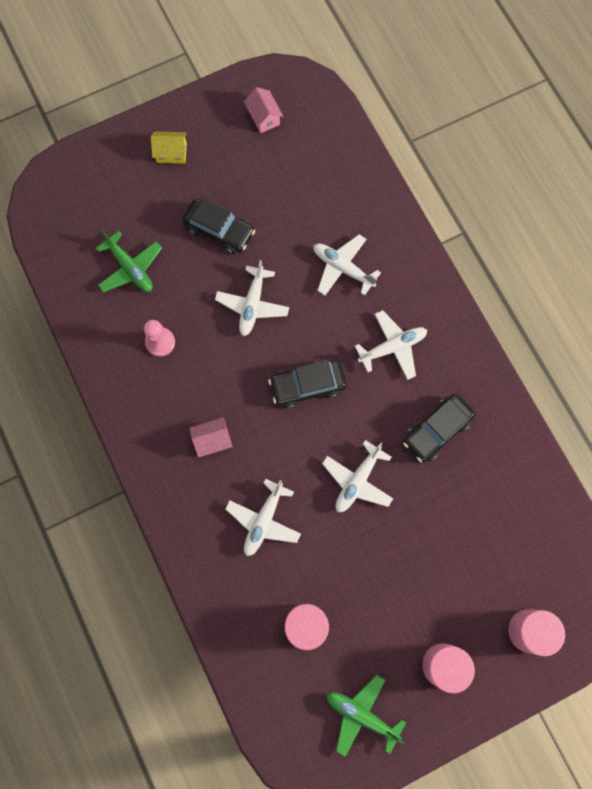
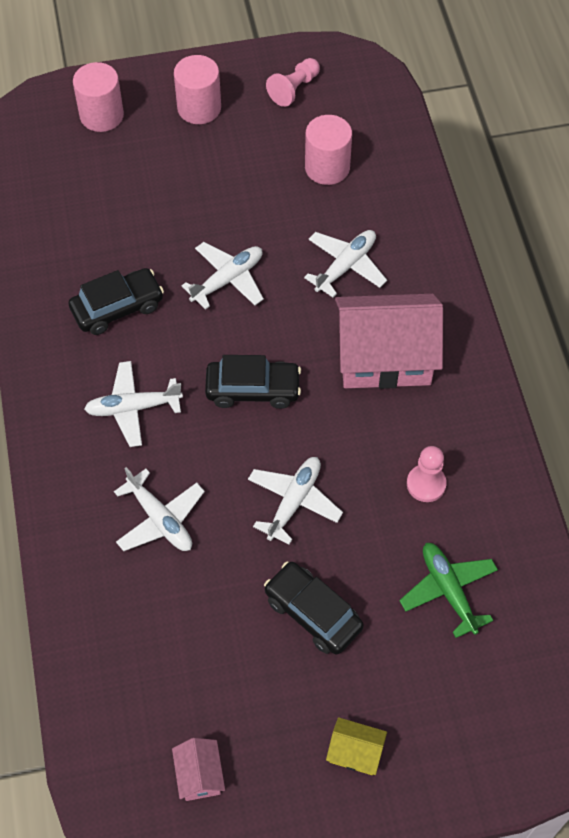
camera: 165 degrees left, 15 degrees down
pink house [190,417,233,458] -> pink house [335,294,443,389], size x2.25
green plane [326,675,406,757] -> pink pawn [266,58,320,107]

